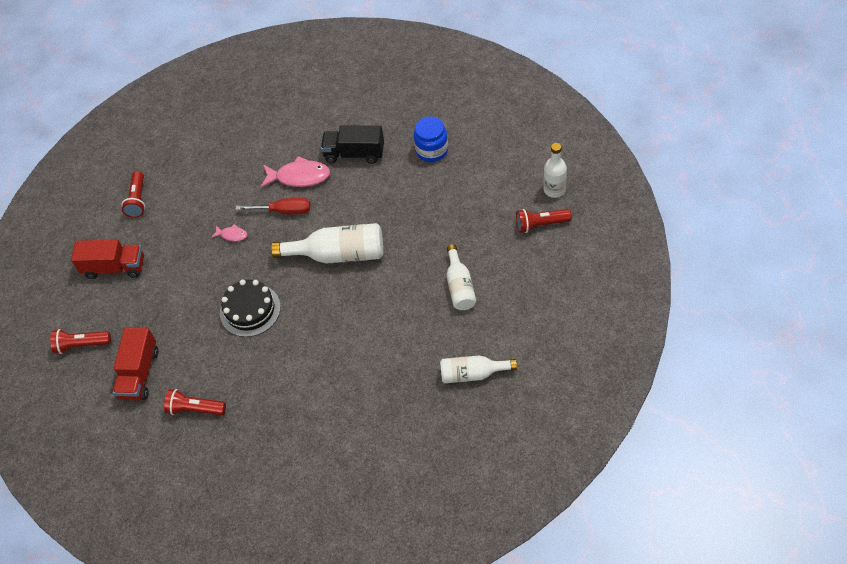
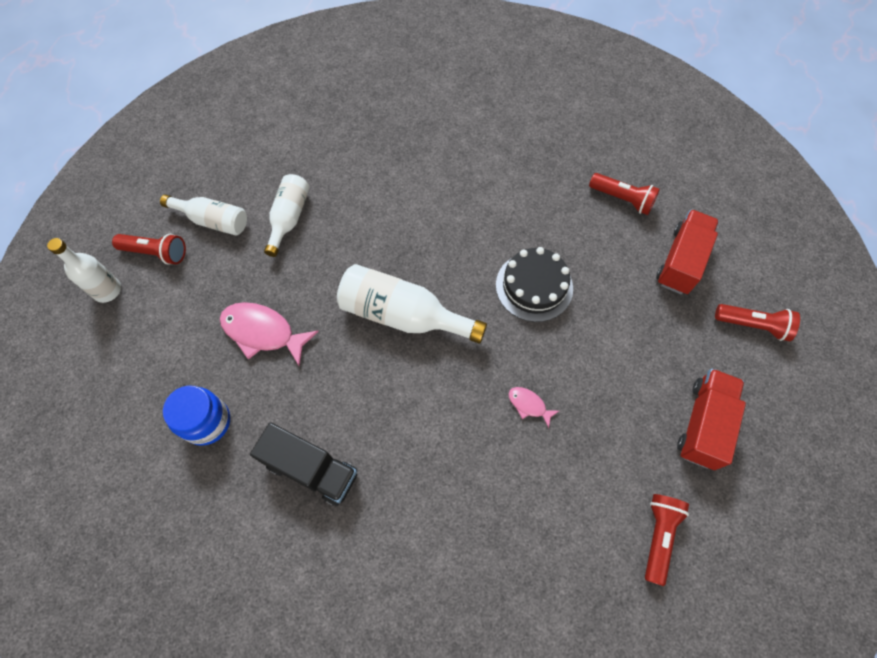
camera: 165 degrees left, 10 degrees up
red truck [71,239,144,279] -> red truck turned 90 degrees clockwise [677,369,746,470]
red screwdriver [235,198,310,214] -> none
pink fish [260,156,330,188] -> pink fish moved to [220,302,319,367]
white bottle [440,356,517,383] -> white bottle moved to [160,195,247,236]

